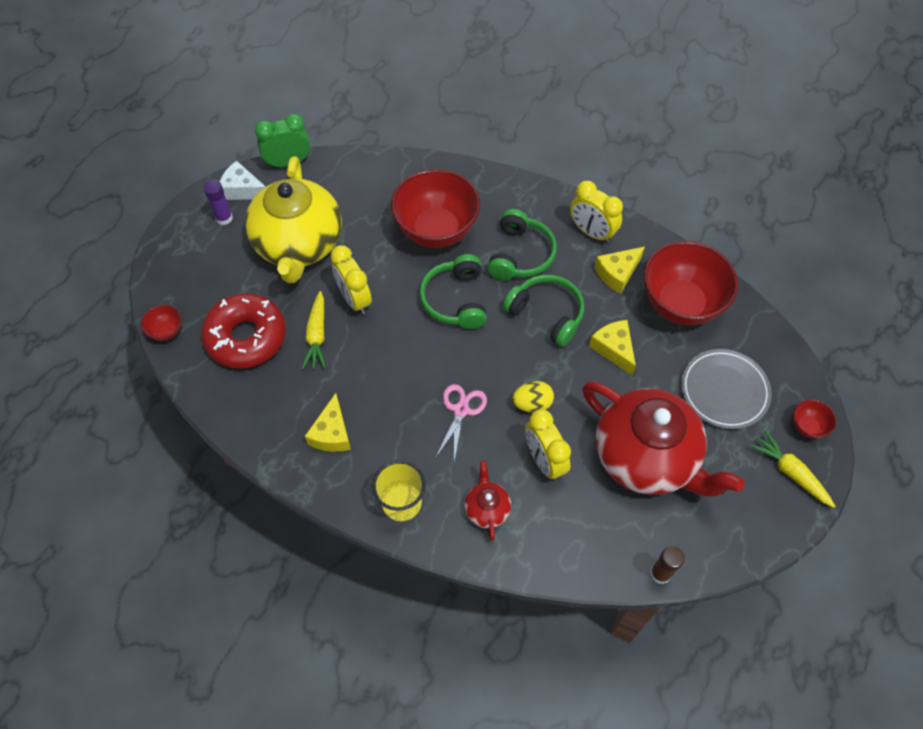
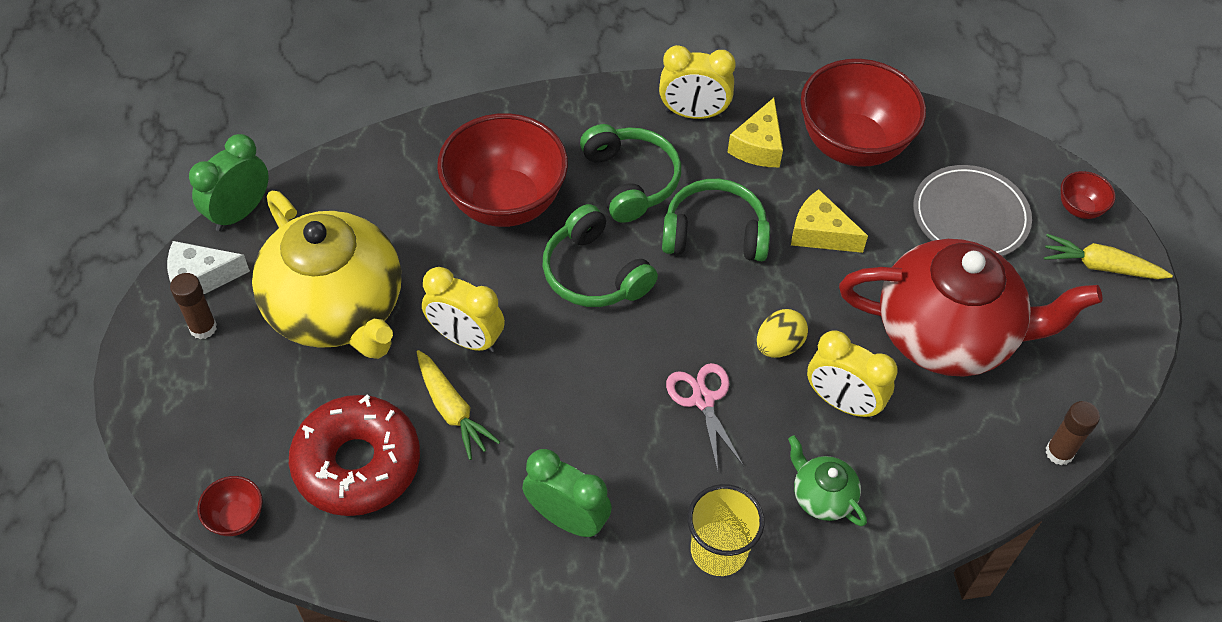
camera: 35 degrees left, 5 degrees down
purple glue stick [203,180,233,225] -> brown glue stick [170,273,217,339]
yellow cheese [305,393,351,452] -> green clock [522,449,612,537]
red teapot [464,461,511,541] -> green teapot [788,435,867,526]

